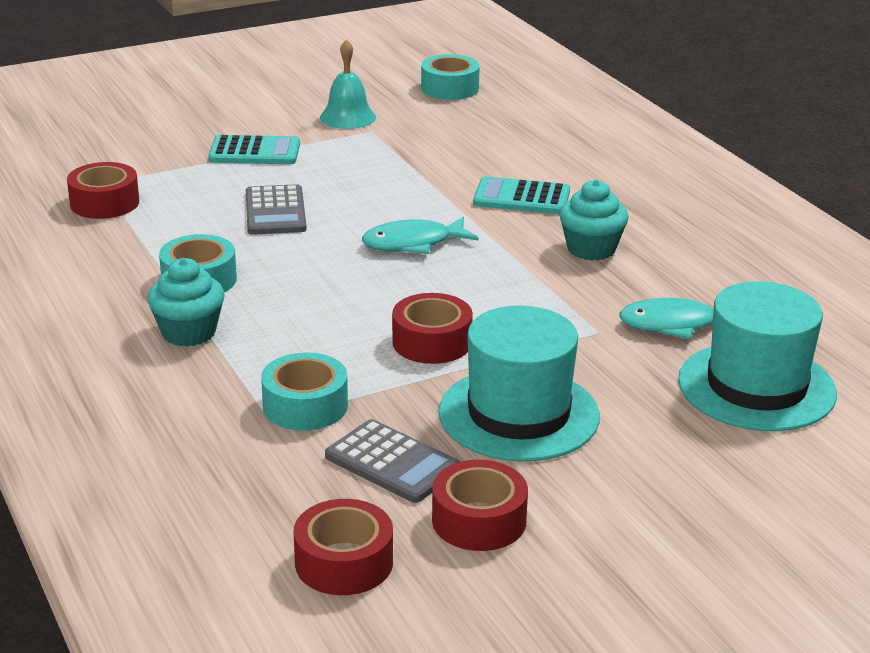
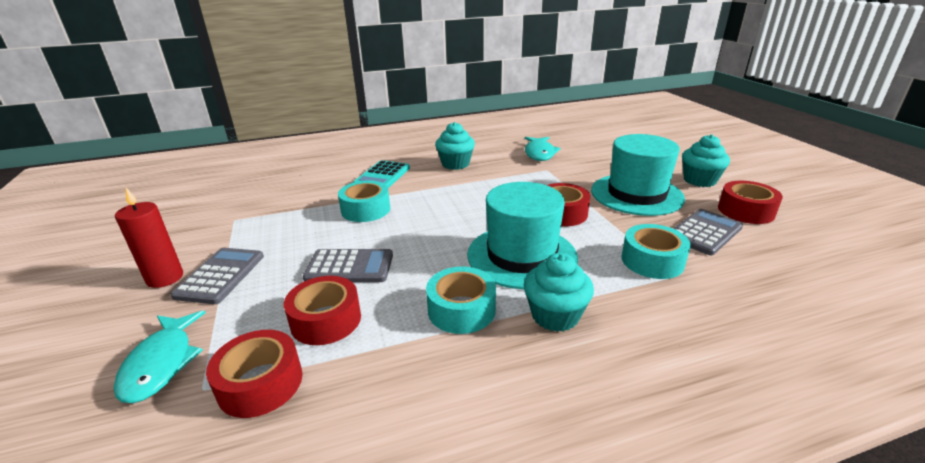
camera: 80 degrees left, 0 degrees up
turquoise calculator [208,135,300,164] -> grey calculator [170,248,264,304]
red tape [294,499,393,595] -> red tape moved to [284,276,361,345]
turquoise bell [320,39,376,129] -> none
turquoise fish [362,217,479,254] -> turquoise fish moved to [114,310,206,403]
turquoise tape [421,54,480,100] -> turquoise tape moved to [338,180,390,222]
turquoise hat [678,281,837,431] -> turquoise hat moved to [467,182,578,289]
none -> red candle [115,188,183,288]
none -> turquoise cupcake [682,134,730,187]

